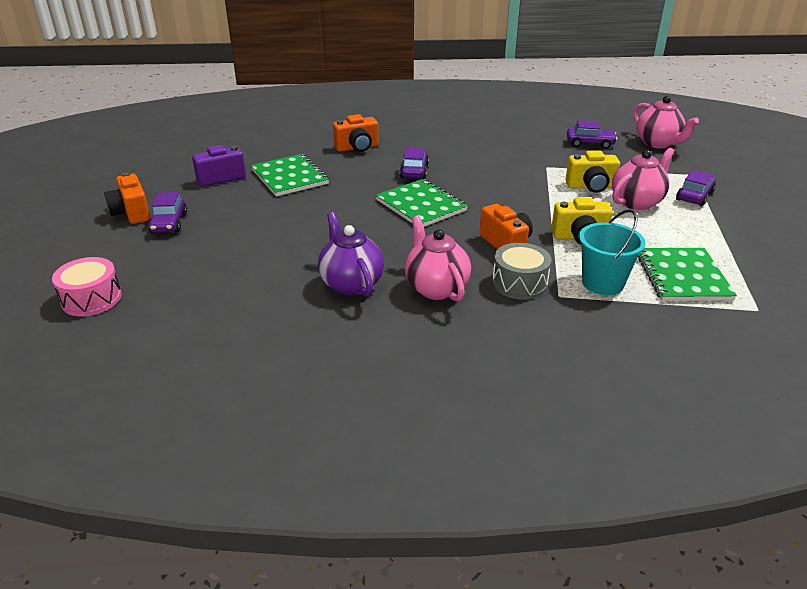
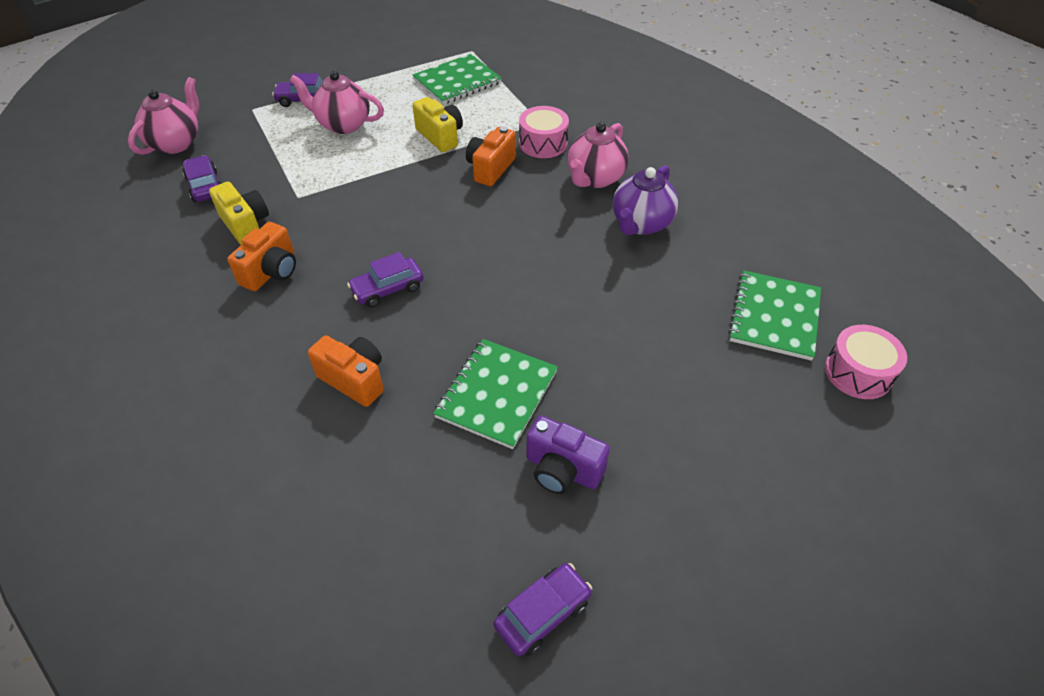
camera: 125 degrees left, 15 degrees up
orange camera [104,172,150,224] -> orange camera moved to [227,222,296,291]
purple car [148,192,187,234] -> purple car moved to [494,563,592,656]
green notebook [376,179,468,227] -> green notebook moved to [728,270,821,361]
grey drum [492,243,552,300] -> pink drum [519,106,569,158]
yellow camera [565,150,620,193] -> yellow camera moved to [209,182,269,245]
turquoise bucket [579,209,645,295] -> none

